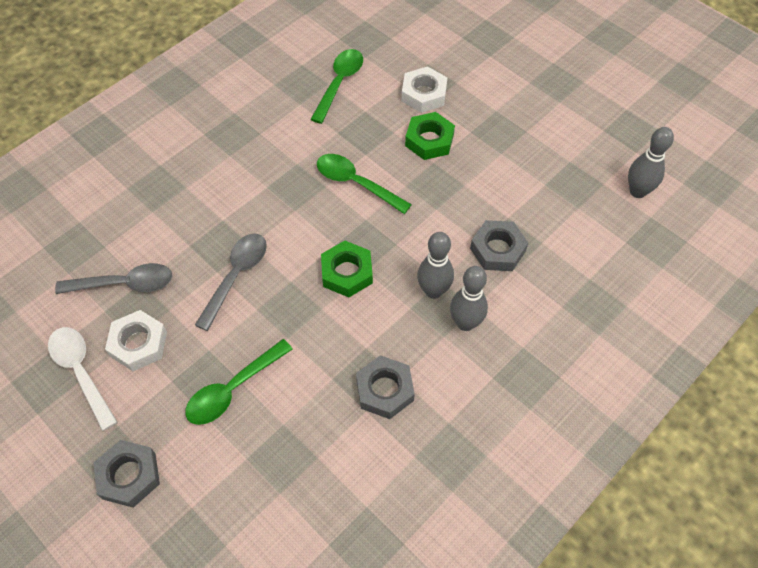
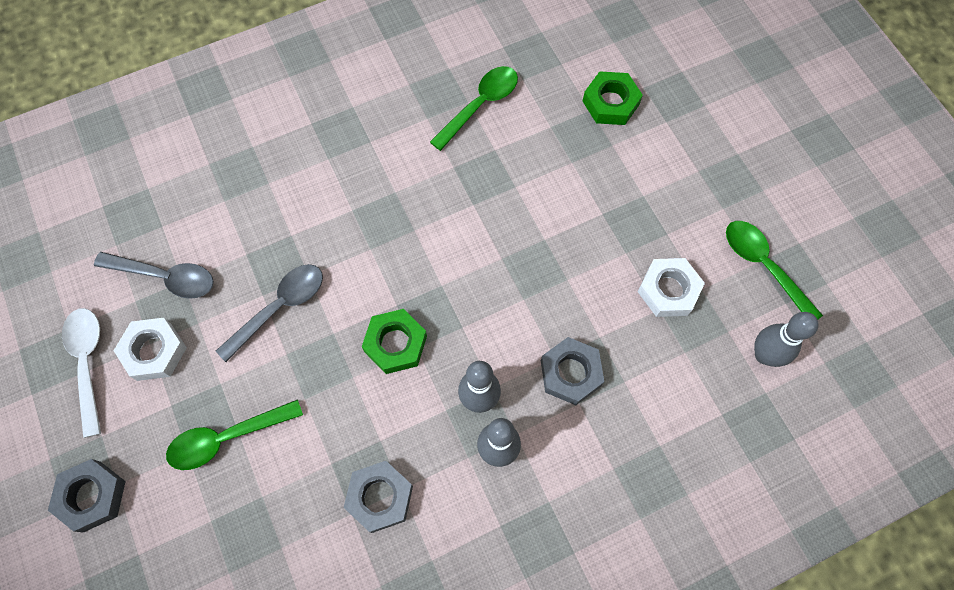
camera: 20 degrees right, 10 degrees up
green spoon [317,154,412,214] -> green spoon moved to [726,221,823,320]
white nut [402,66,447,113] -> white nut moved to [637,258,705,317]
green nut [405,112,455,160] -> green nut moved to [583,71,643,125]

